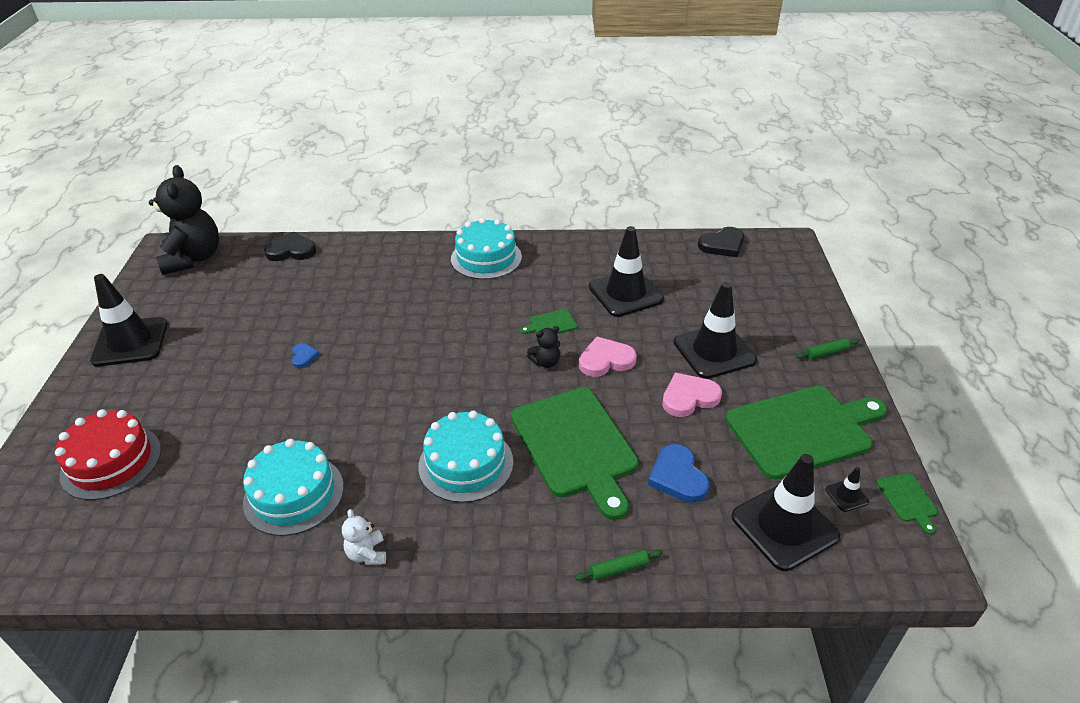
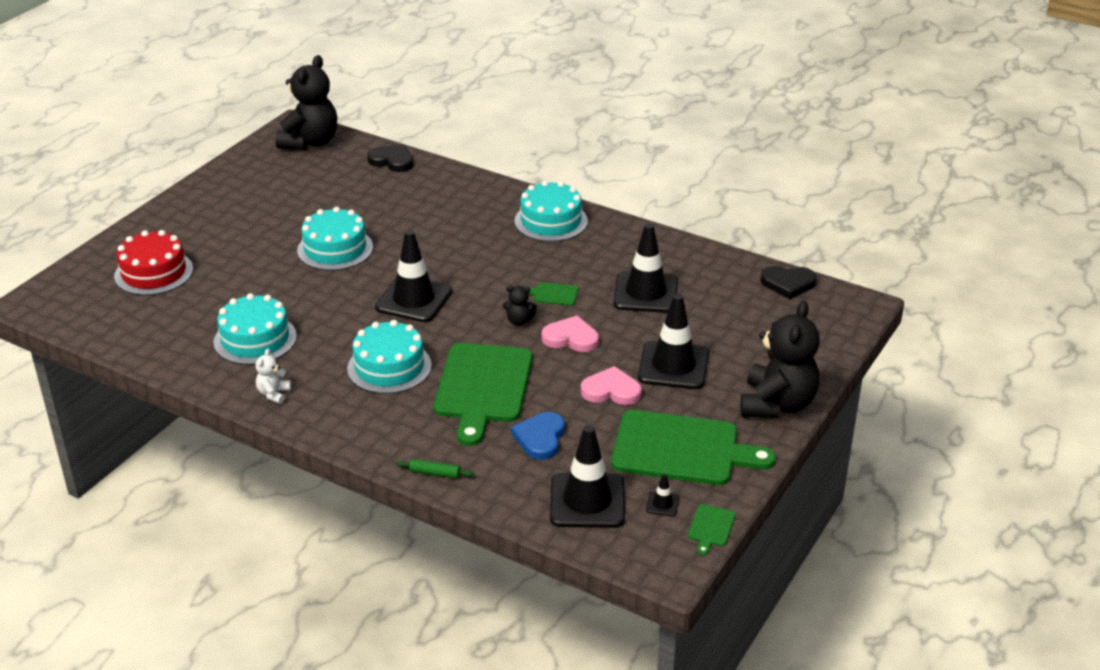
camera: 30 degrees right, 5 degrees down
black traffic cone [90,274,167,366] -> black traffic cone moved to [375,230,452,322]
blue heart [292,343,320,368] -> turquoise cake [297,207,373,271]
green rolling pin [796,338,860,359] -> black teddy bear [741,301,820,418]

